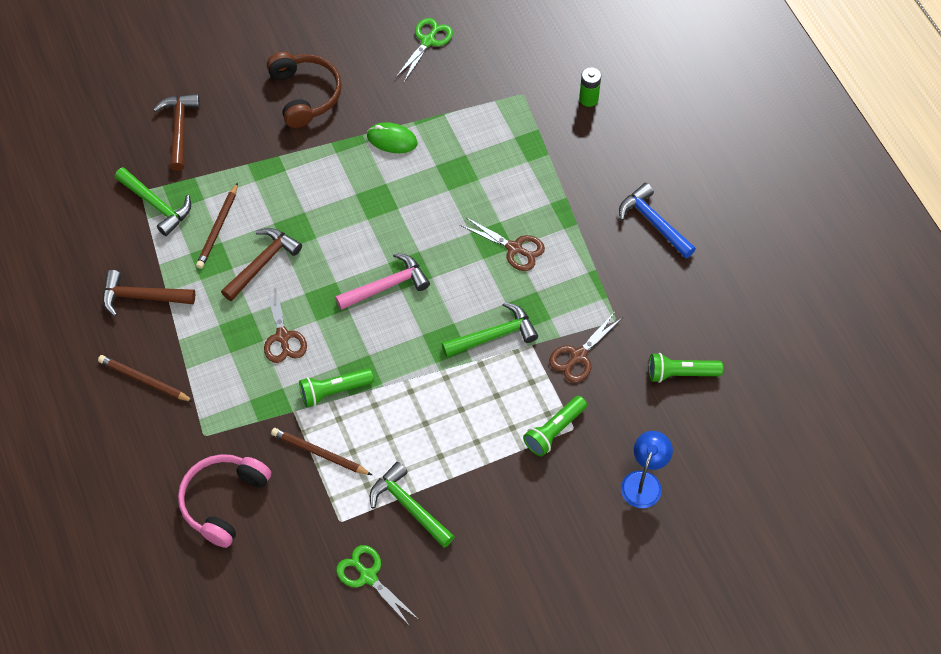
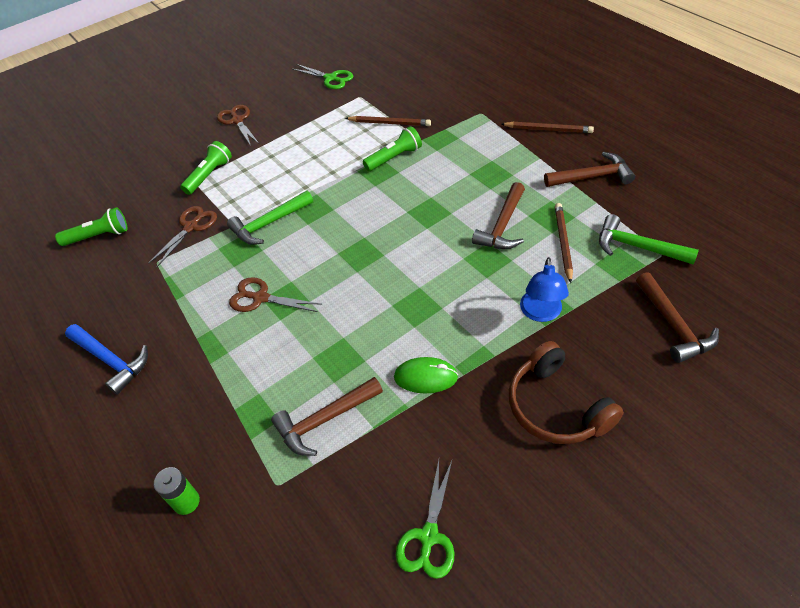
camera: 170 degrees right, 10 degrees down
pink headphones [178,454,271,548] -> none
brown scissors [264,282,307,363] -> brown scissors moved to [217,105,259,146]
pink hammer [335,253,430,310] -> none
green hammer [370,462,455,548] -> none
blue lamp [621,431,673,508] -> blue lamp moved to [520,257,569,322]
none -> brown hammer [271,377,383,456]

